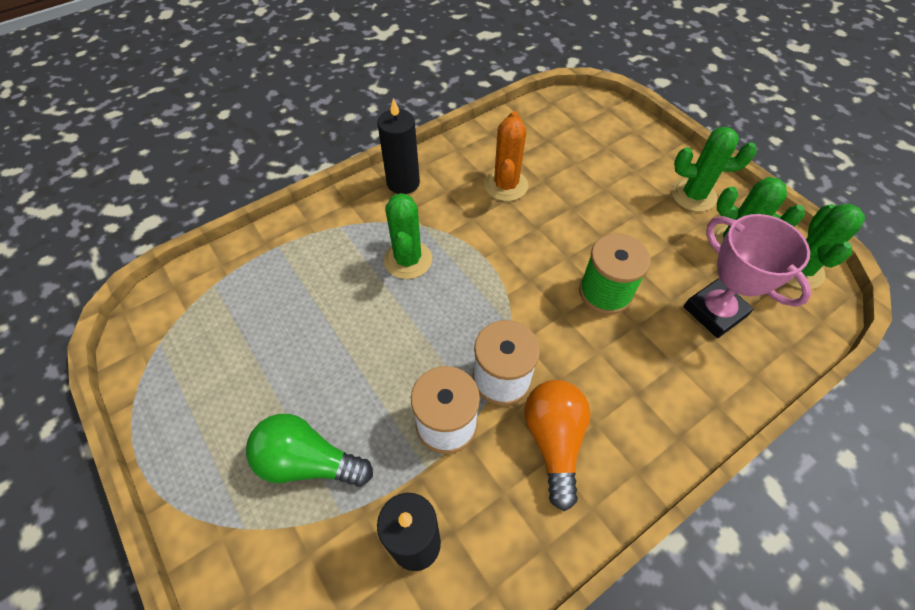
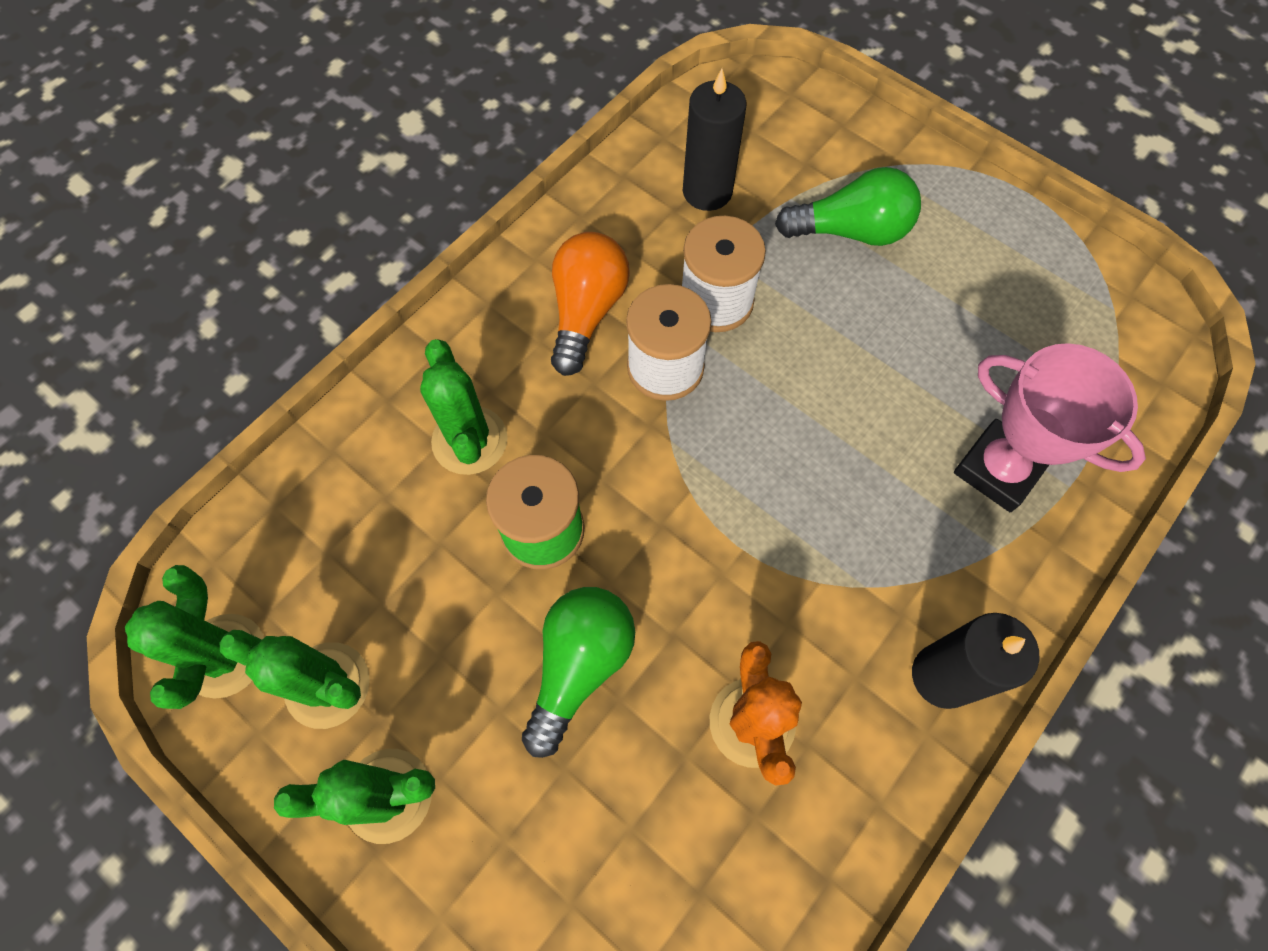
camera: 165 degrees right, 10 degrees up
green cactus [384,193,432,279] -> green cactus moved to [420,339,508,475]
orange light bulb [525,380,591,511] -> orange light bulb turned 150 degrees counterclockwise [551,232,630,376]
pink trophy [684,214,811,338] -> pink trophy moved to [954,343,1146,512]
none -> green light bulb [522,587,635,758]

